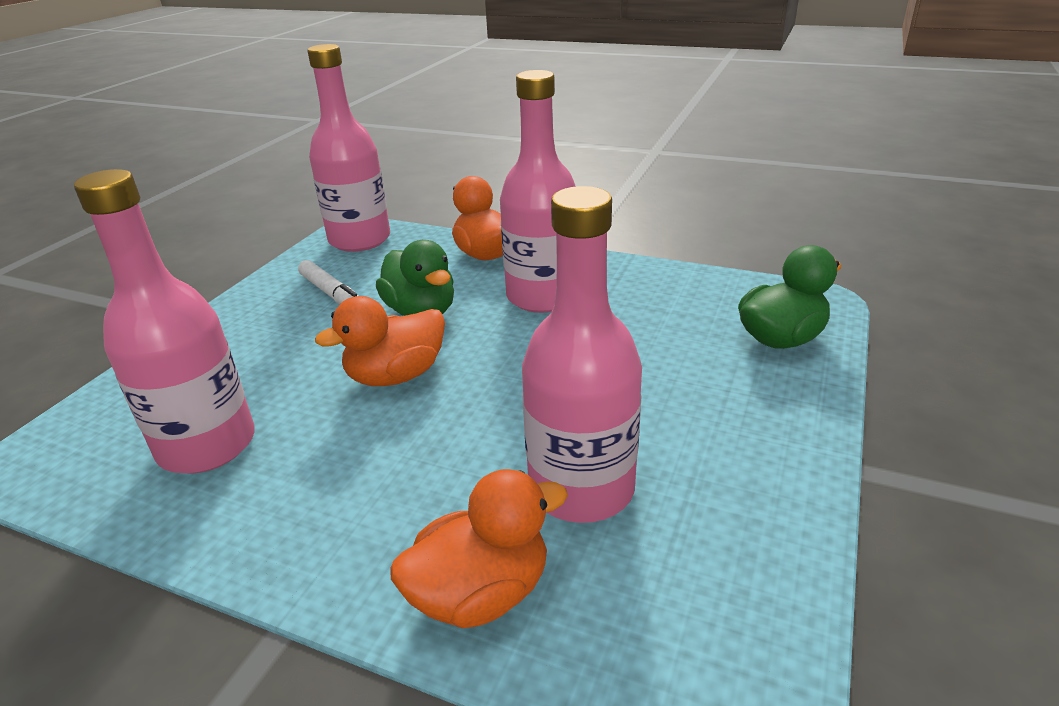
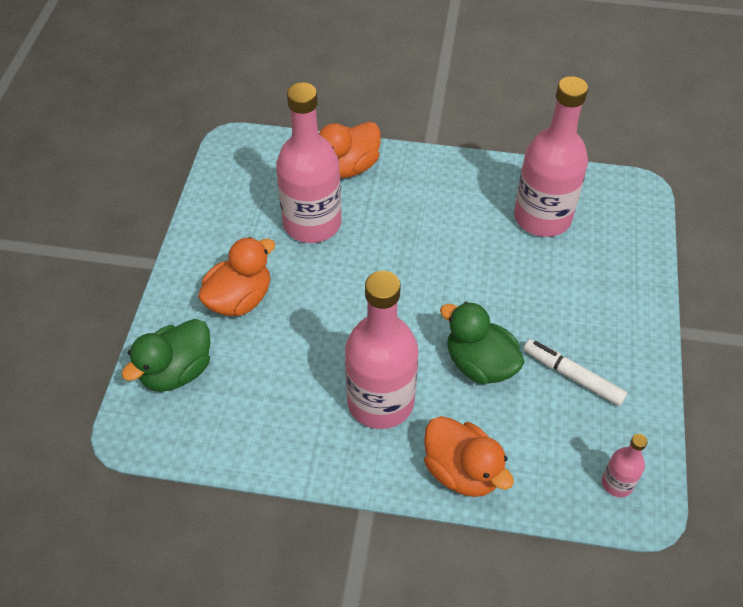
camera: 165 degrees right, 20 degrees up
pink bottle [307,44,390,252] -> pink bottle [602,434,648,497], size x0.45
orange duck [315,296,445,386] -> orange duck moved to [198,237,275,316]

